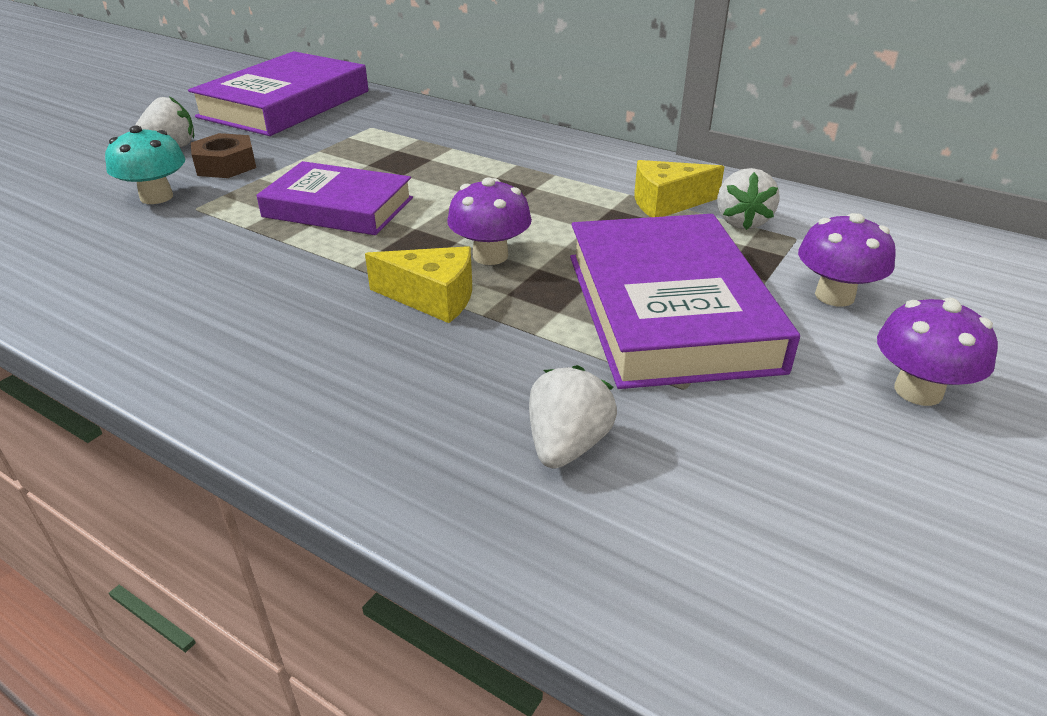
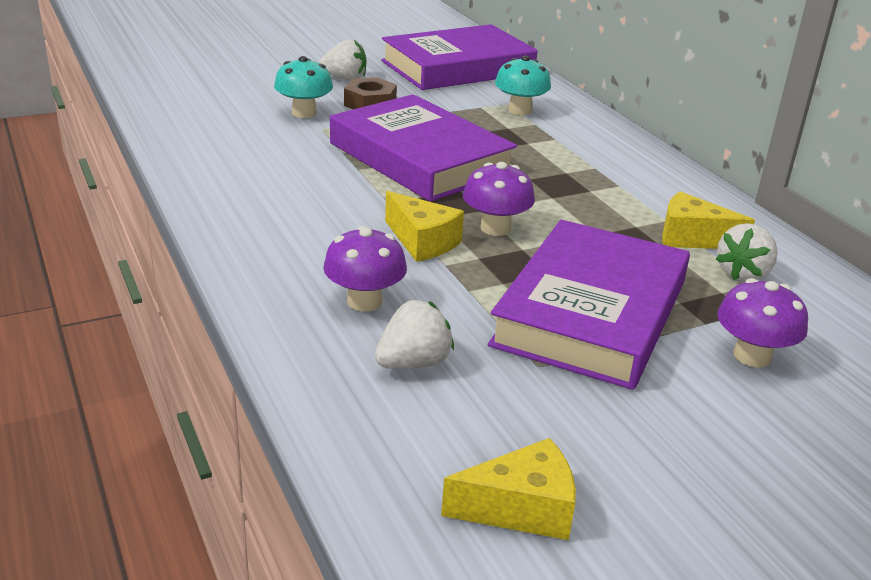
camera: 30 degrees right, 5 degrees down
purple book [256,161,413,235] -> purple book [330,94,517,202], size x1.51
purple mushroom [877,297,998,406] -> purple mushroom moved to [323,226,407,312]
none -> yellow cheese [441,438,576,540]
none -> turquoise mushroom [495,55,551,115]

